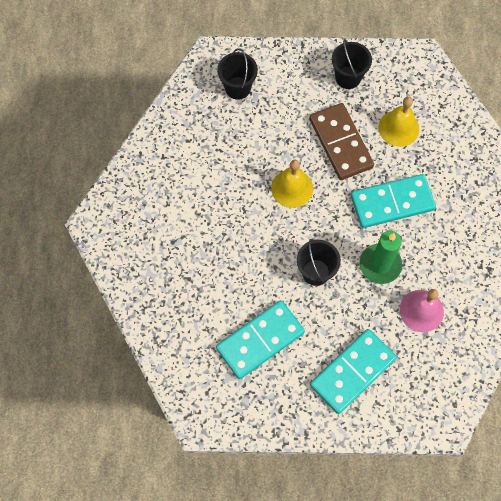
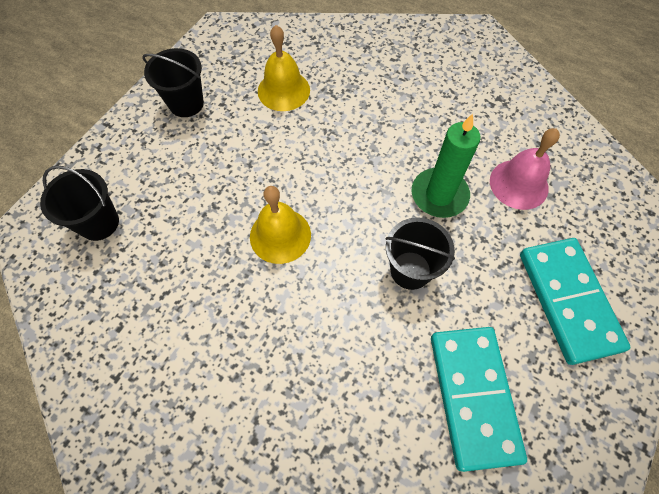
camera: 60 degrees left, 5 degrees down
brown domino [309,103,374,180] -> none
turquoise domino [351,174,436,228] -> none

